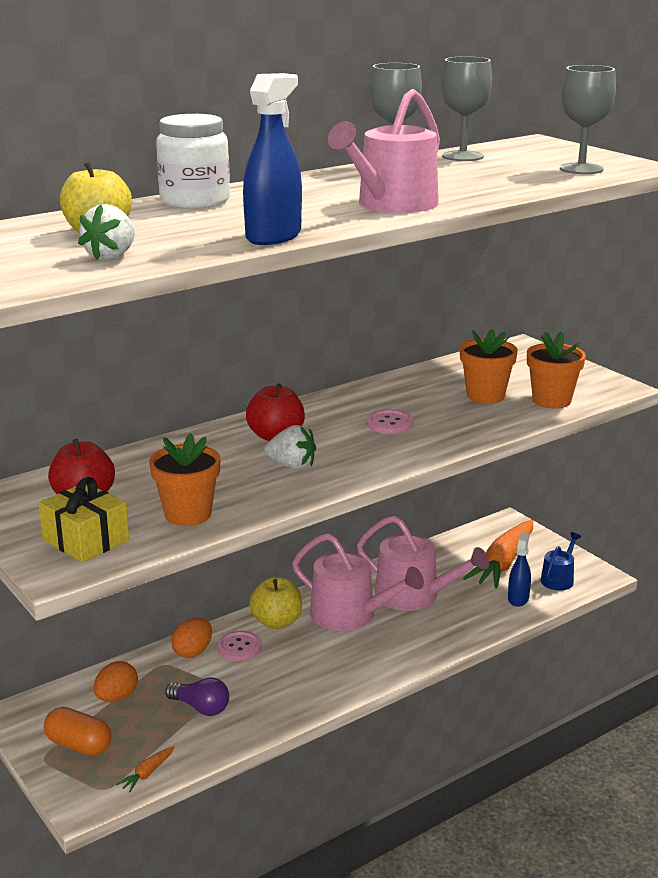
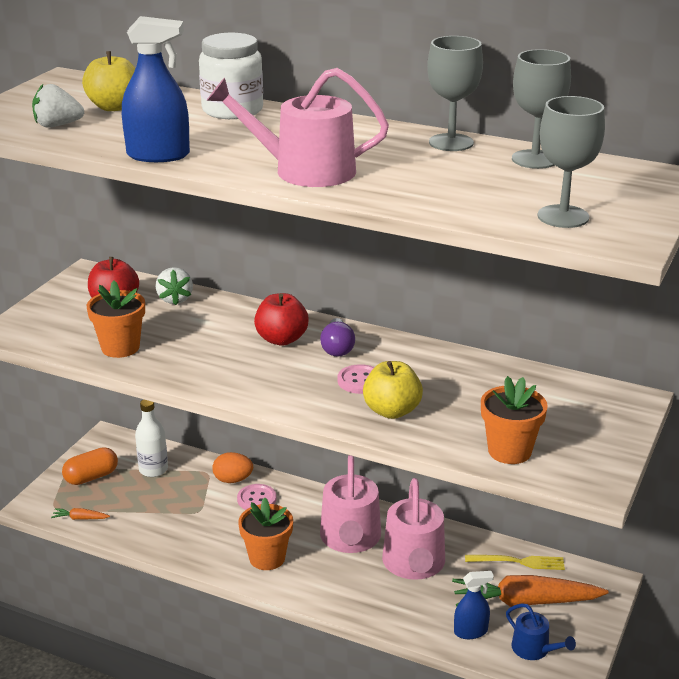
camera: 60 degrees right, 5 degrees up
yellow gift [38,477,129,563] -> none
orange capsule [44,707,112,756] -> orange capsule turned 60 degrees clockwise [62,447,118,485]
orange egg [94,661,138,702] -> white bottle [135,399,168,477]
purple light bulb [165,677,229,716] -> purple light bulb moved to [320,318,355,356]
yellow apple [249,577,302,629] -> yellow apple moved to [363,361,423,419]
white strawberry [264,425,316,470] -> white strawberry moved to [156,267,193,305]
orange flower pot [460,329,518,403] -> orange flower pot moved to [238,498,293,570]
blue watering can [541,532,581,590] -> blue watering can turned 45 degrees clockwise [506,603,576,660]
none -> yellow fork [465,555,565,570]

